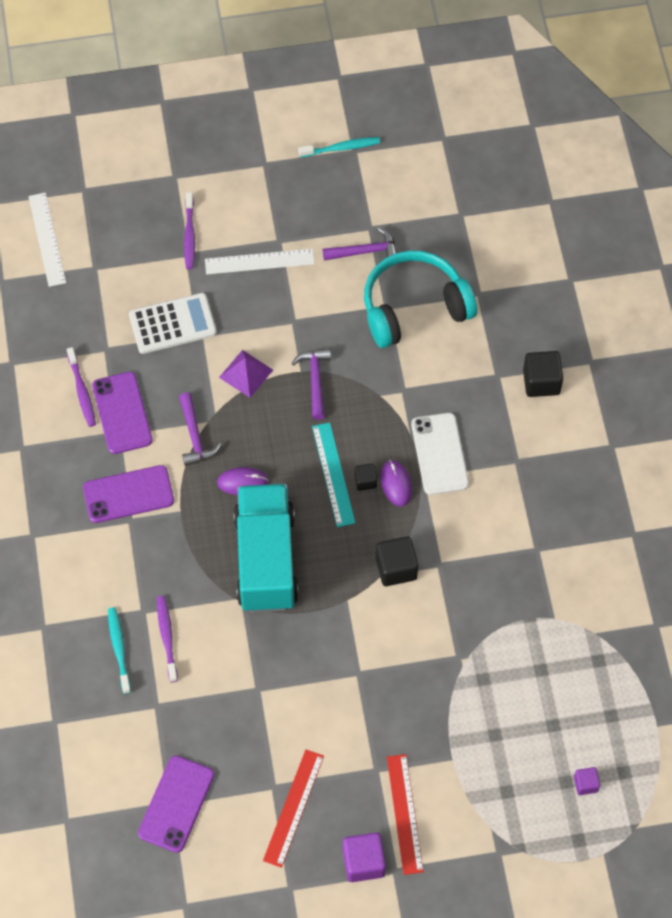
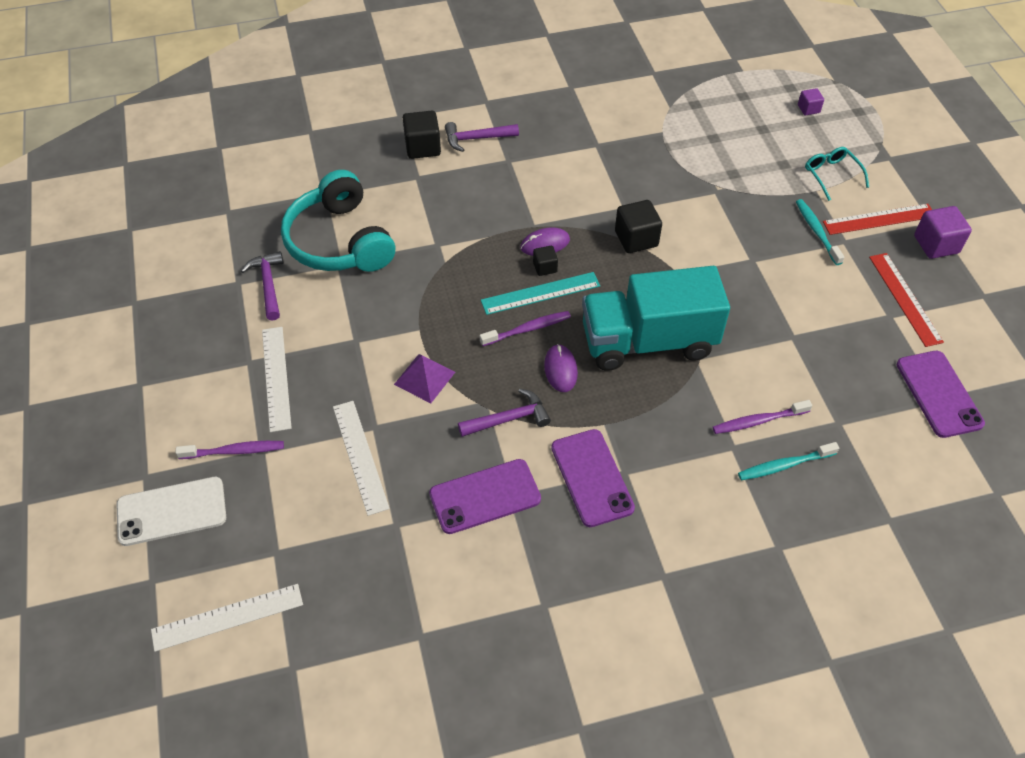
camera: 95 degrees left, 10 degrees down
purple toothbrush [67,347,96,427] -> purple toothbrush moved to [480,311,571,346]
white calculator [129,293,217,354] -> white ruler [333,401,390,516]
purple phone [138,756,214,853] -> purple phone turned 60 degrees clockwise [897,351,985,438]
red ruler [263,750,324,868] -> red ruler turned 60 degrees clockwise [869,253,944,347]
purple hammer [291,348,331,420] -> purple hammer moved to [445,122,519,152]
turquoise toothbrush [298,137,380,157] -> turquoise toothbrush moved to [796,199,844,265]
white phone [411,413,469,495] -> white phone moved to [116,477,226,546]
none -> turquoise glasses [805,147,869,201]

